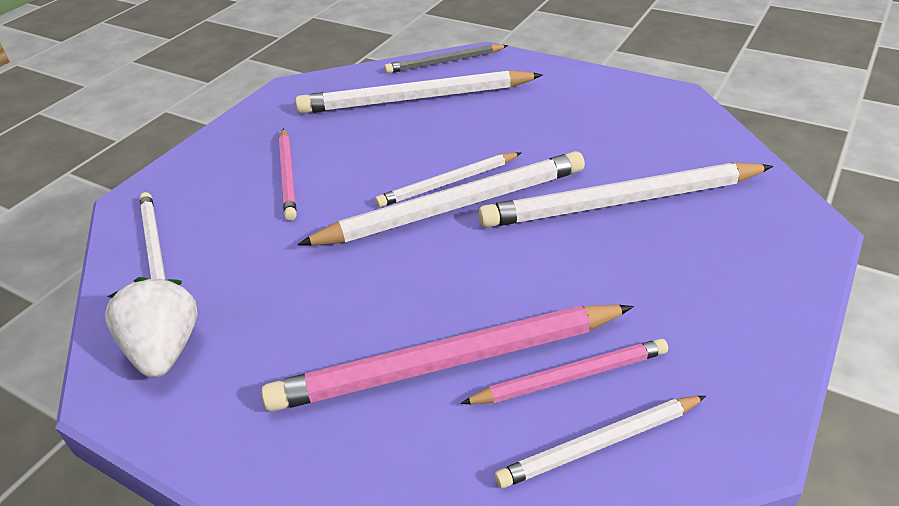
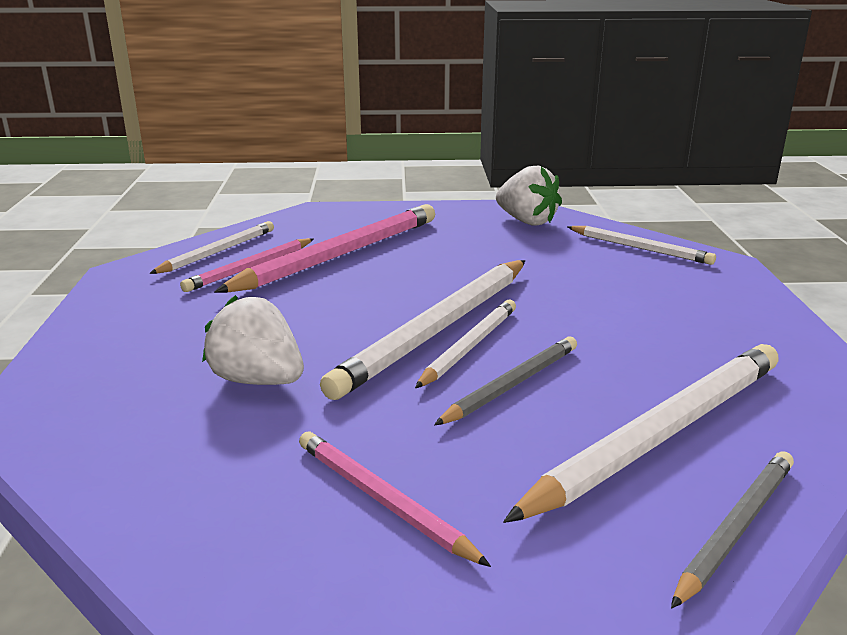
camera: 145 degrees right, 15 degrees down
pink pencil [279,128,297,221] -> pink pencil moved to [299,431,491,567]
white pencil [478,163,773,228] -> white strawberry [202,295,304,385]
none -> grey pencil [434,337,577,425]

